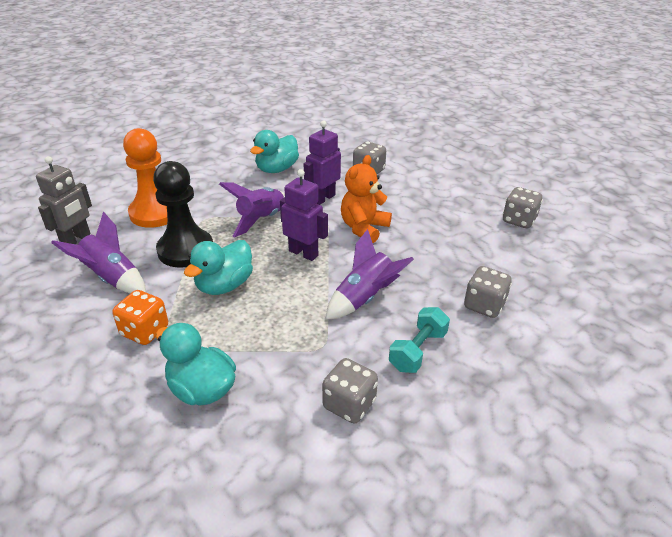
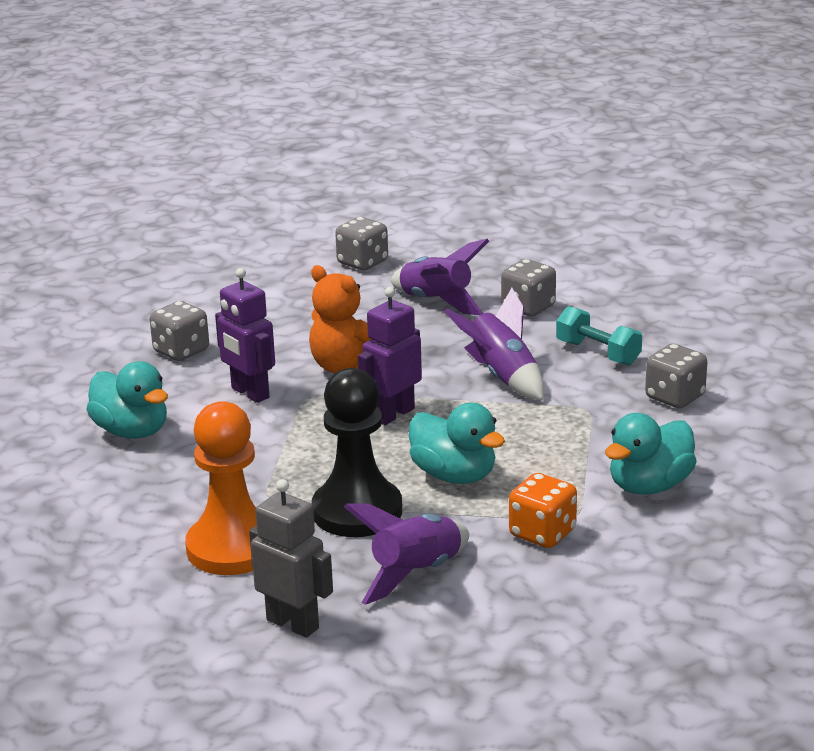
camera: 80 degrees left, 10 degrees down
purple rocket [219,182,285,238] -> purple rocket moved to [391,239,489,315]

